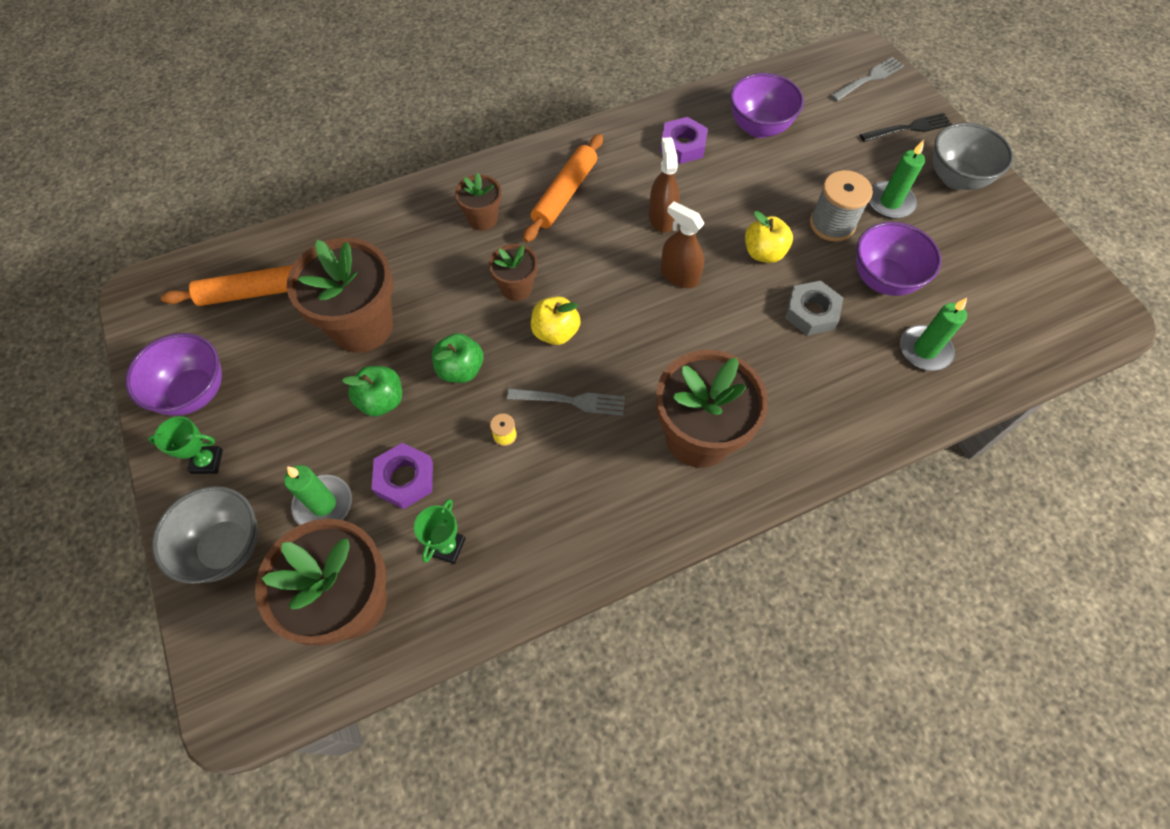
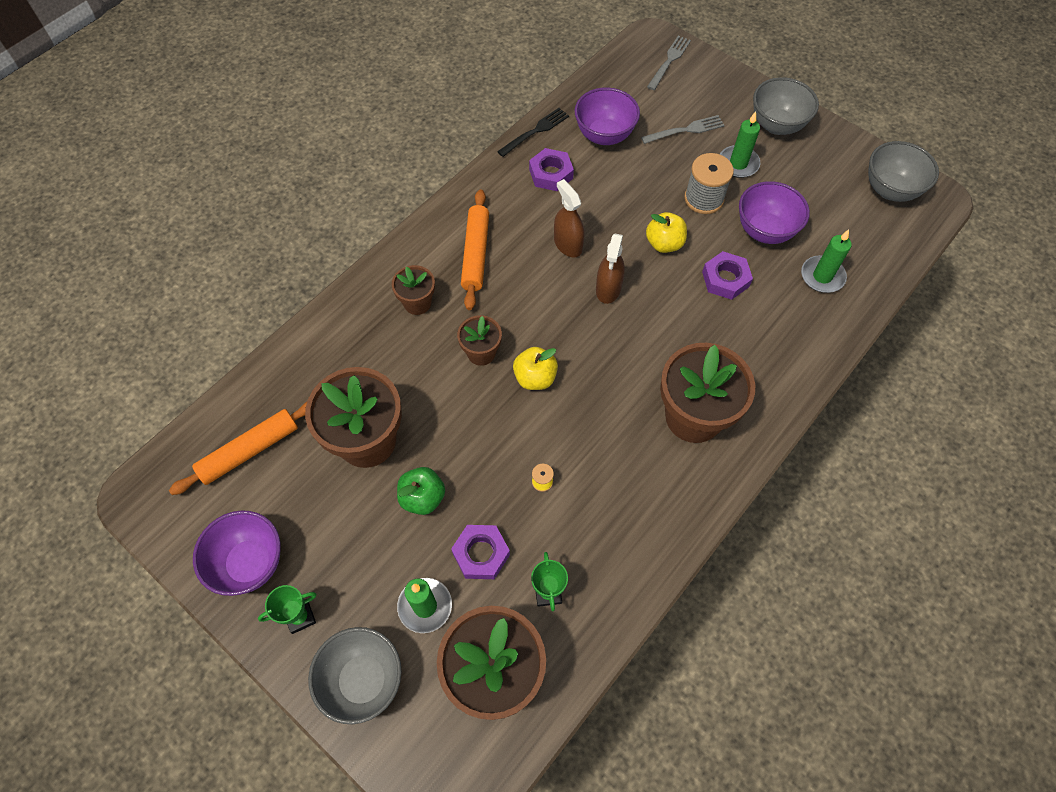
camera: 25 degrees left, 0 degrees up
green apple [432,333,483,383] -> none
grey fork [507,388,625,416] -> grey fork moved to [641,115,725,144]
brown spray bottle [661,201,705,288] -> brown spray bottle turned 90 degrees counterclockwise [596,233,625,304]
grey nut [785,281,843,336] -> purple nut [702,251,753,300]
black fork [860,113,952,142] -> black fork moved to [497,108,569,157]
none -> grey bowl [868,141,939,202]

